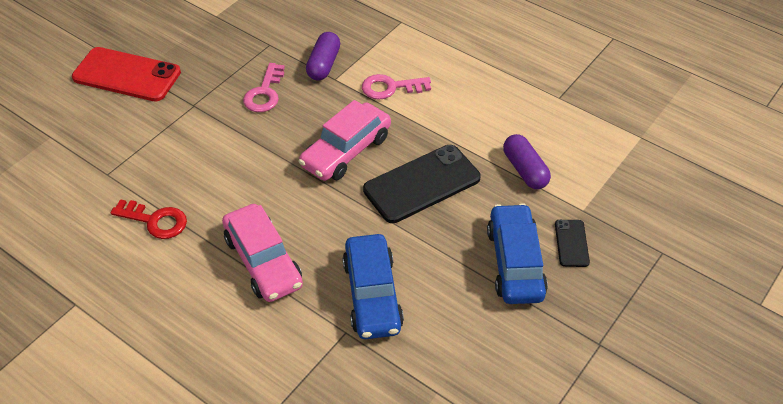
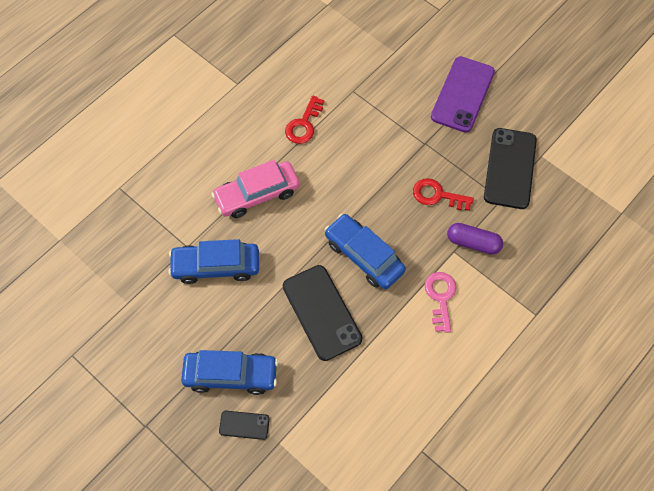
camera: 95 degrees right, 15 degrees up
red phone [72,47,181,102] -> purple phone [431,56,495,133]
pink key [243,63,285,112] -> red key [413,178,474,211]
pink car [298,100,391,181] -> blue car [324,214,406,289]
purple capsule [503,134,551,189] -> none
none -> black phone [484,128,537,209]

